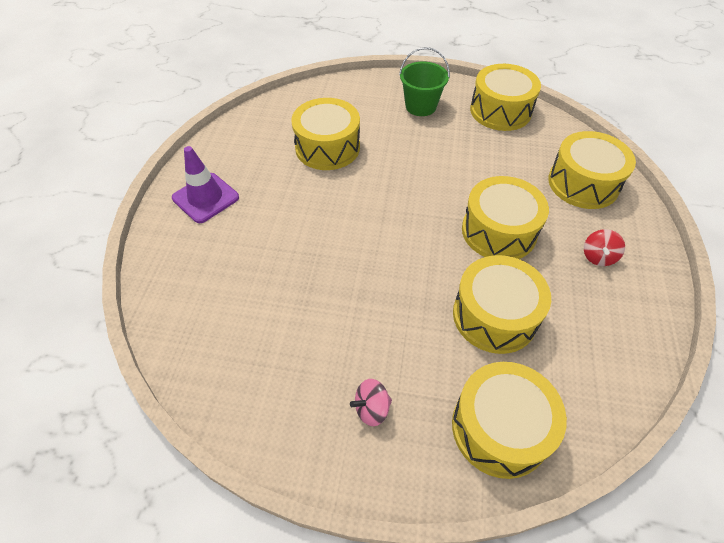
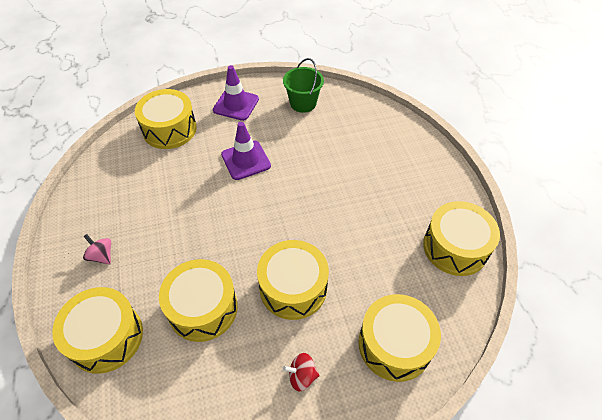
camera: 65 degrees right, 0 degrees up
yellow drum [291,98,360,170] -> yellow drum moved to [135,89,197,149]
green bucket [399,47,450,116] -> green bucket moved to [283,58,324,113]
none -> purple traffic cone [221,122,271,180]

